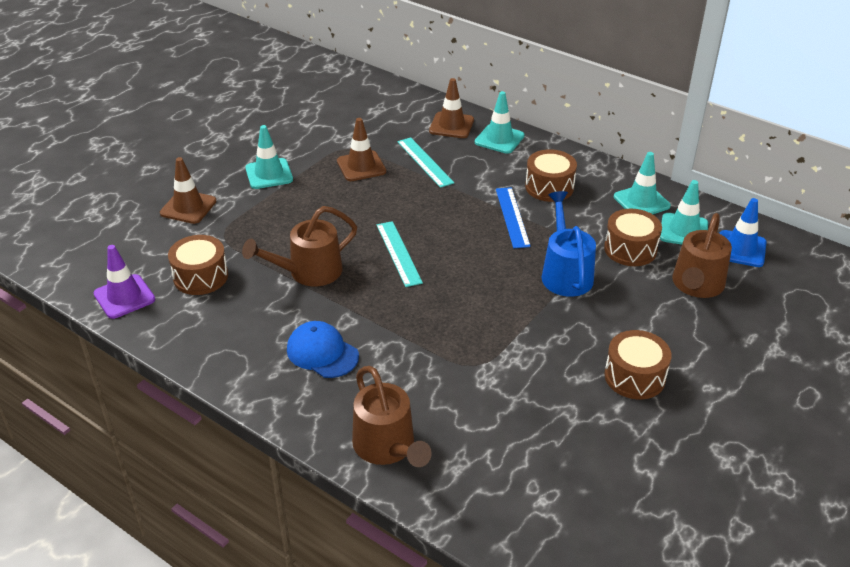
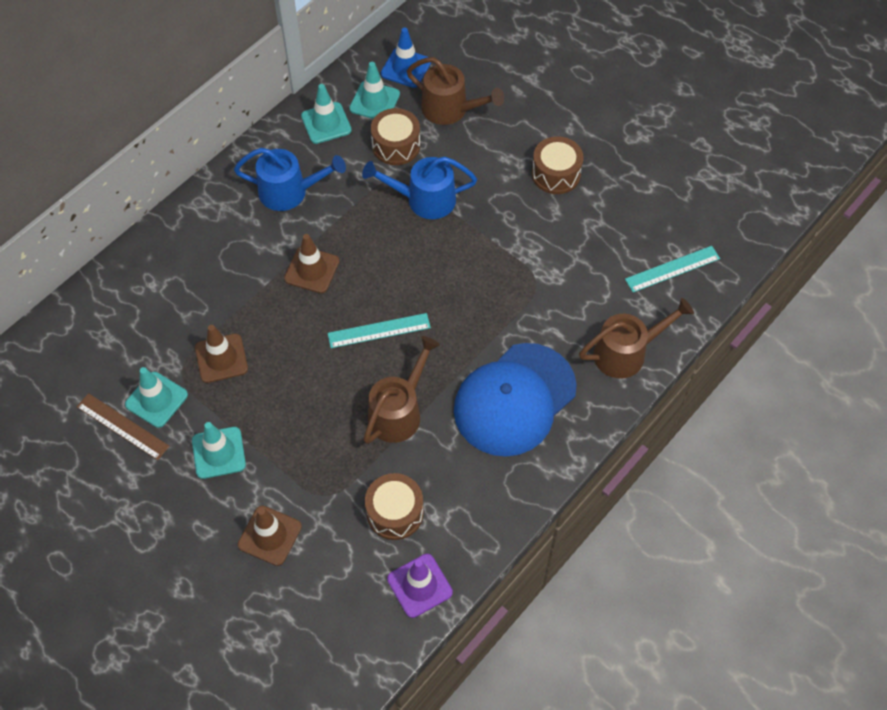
camera: 85 degrees left, 20 degrees up
brown watering can [242,206,357,286] -> brown watering can turned 120 degrees counterclockwise [363,336,440,444]
blue cap [287,321,359,378] -> blue cap [454,343,577,457], size x1.87
turquoise ruler [397,137,454,188] -> turquoise ruler moved to [625,246,720,292]
brown traffic cone [429,78,474,138] -> brown traffic cone moved to [284,234,340,293]
turquoise traffic cone [475,91,525,154] -> turquoise traffic cone moved to [125,367,188,428]
blue ruler [496,187,531,248] -> none
brown drum [525,149,577,202] -> blue watering can [234,148,346,211]
none -> brown ruler [77,393,170,460]

